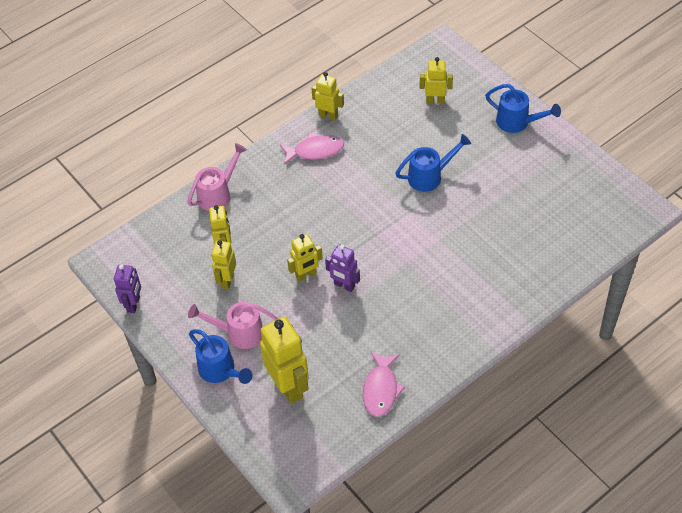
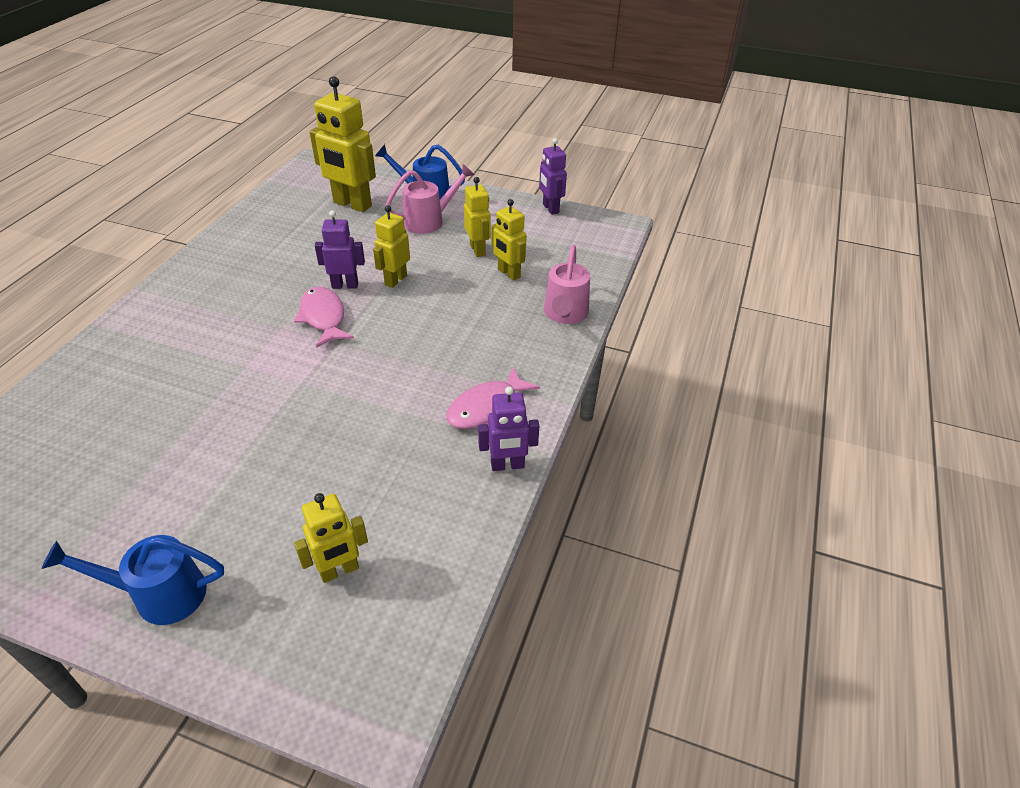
camera: 145 degrees right, 10 degrees down
yellow robot [311,72,344,120] -> purple robot [478,386,539,471]
pink fish [363,352,405,417] -> pink fish moved to [294,287,354,348]
blue watering can [395,134,471,192] -> none

